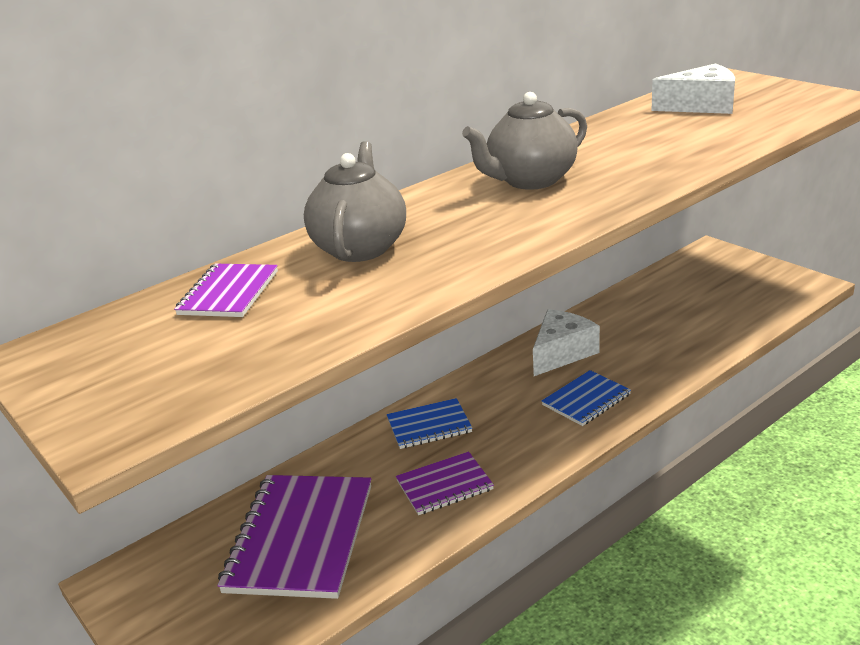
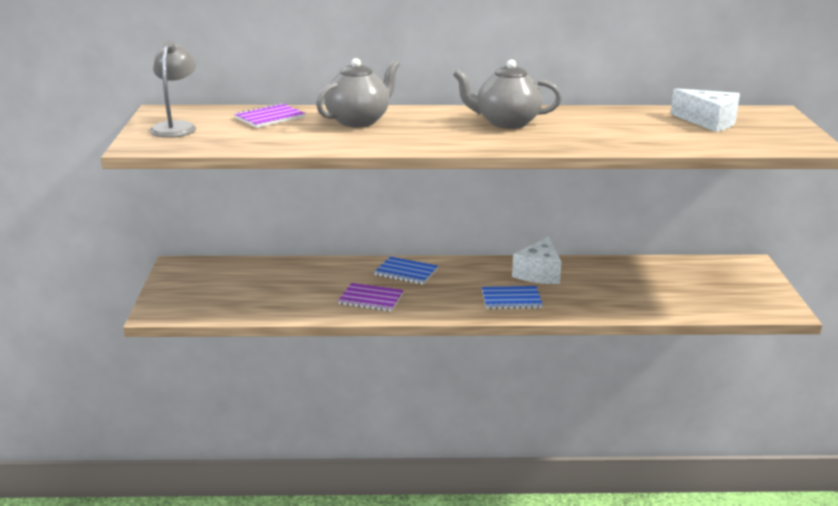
camera: 35 degrees right, 5 degrees down
purple notebook [217,475,371,599] -> none
white cheese [533,309,600,376] -> white cheese turned 120 degrees clockwise [512,236,562,284]
none -> grey lamp [149,41,196,138]

